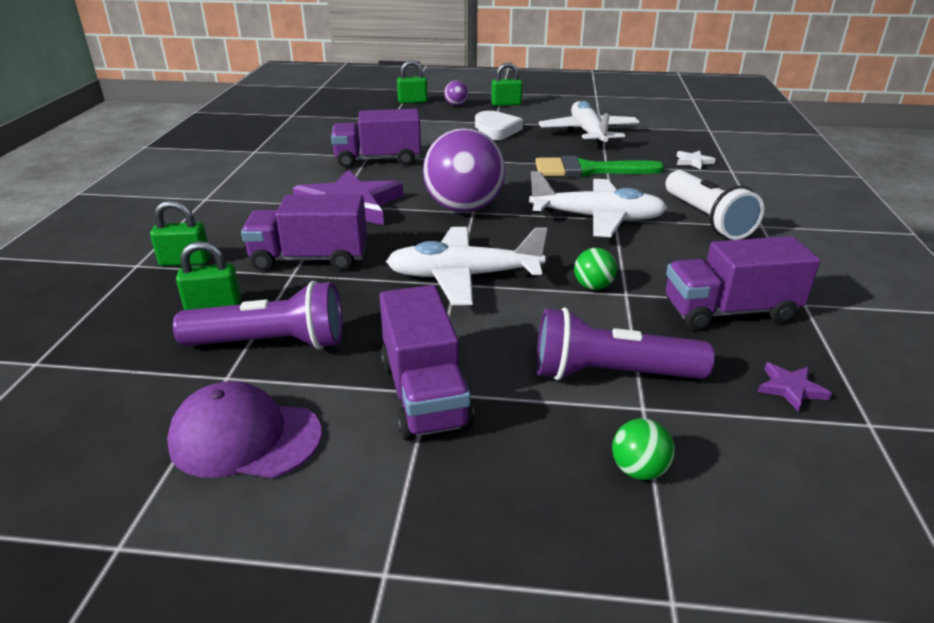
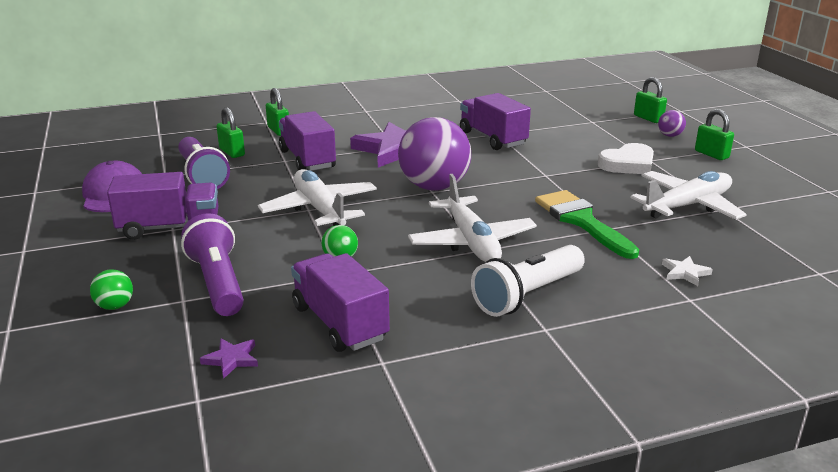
camera: 65 degrees right, 5 degrees down
purple truck [379,285,474,440] -> purple truck turned 150 degrees counterclockwise [107,172,218,240]

